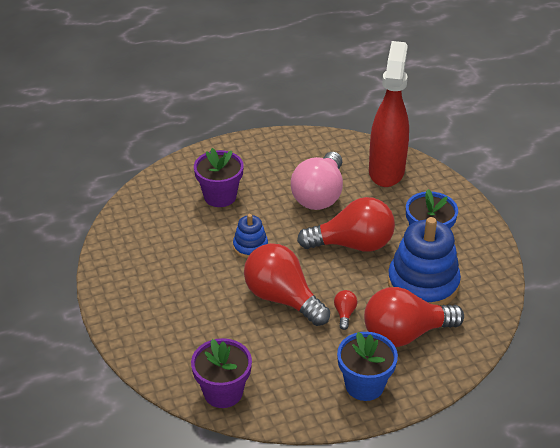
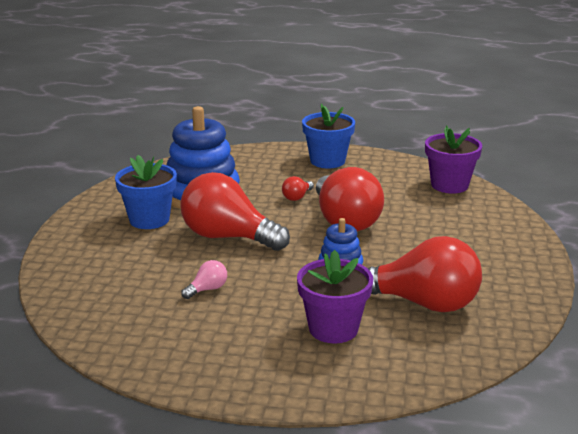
camera: 150 degrees left, 15 degrees down
pink light bulb [291,152,343,210] -> pink light bulb [181,260,227,299], size x0.41
red light bulb [364,287,464,347] -> red light bulb moved to [367,236,482,312]
red spray bottle [369,41,409,187] -> none

